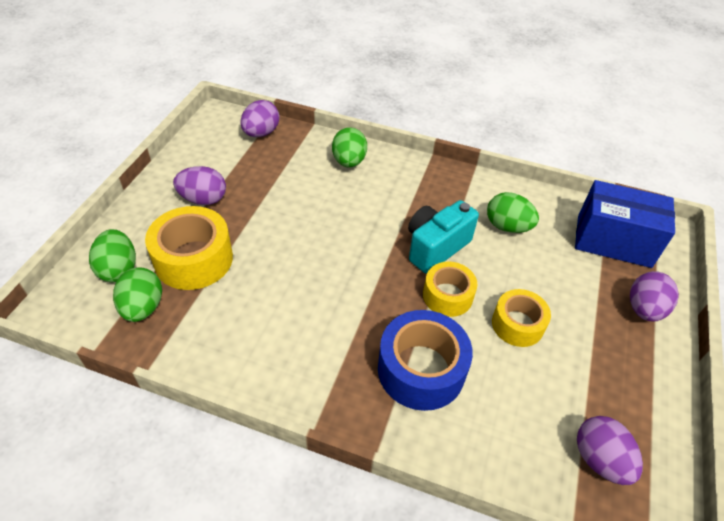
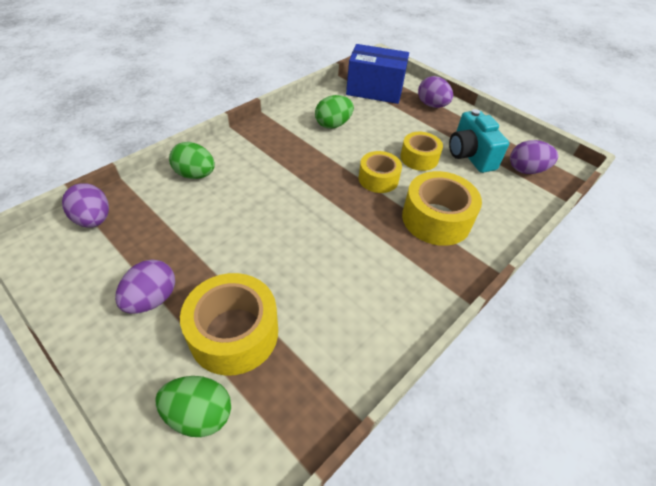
camera: 65 degrees left, 0 degrees up
green egg [113,267,162,322] -> none
blue tape [378,310,473,411] -> yellow tape [402,171,482,246]
turquoise camera [408,200,479,274] -> turquoise camera moved to [449,109,509,173]
blue box [575,180,675,268] -> blue box turned 60 degrees clockwise [346,44,409,104]

